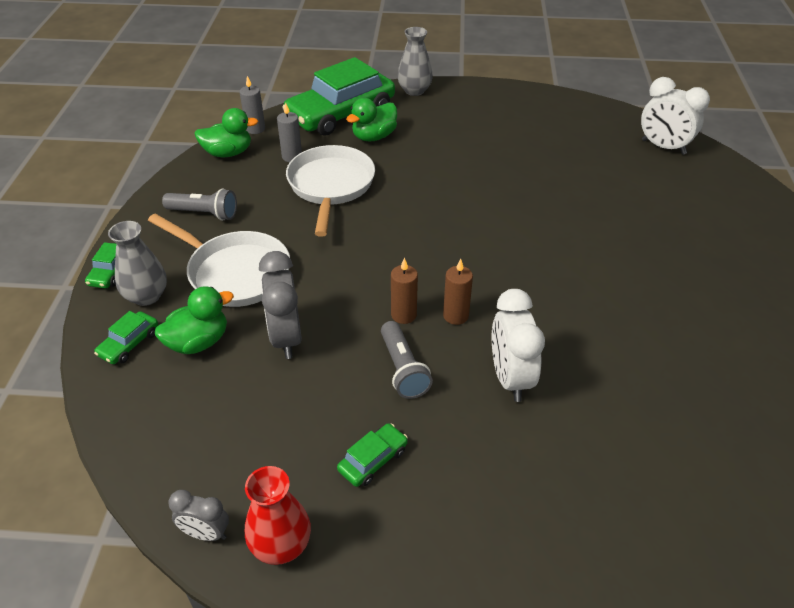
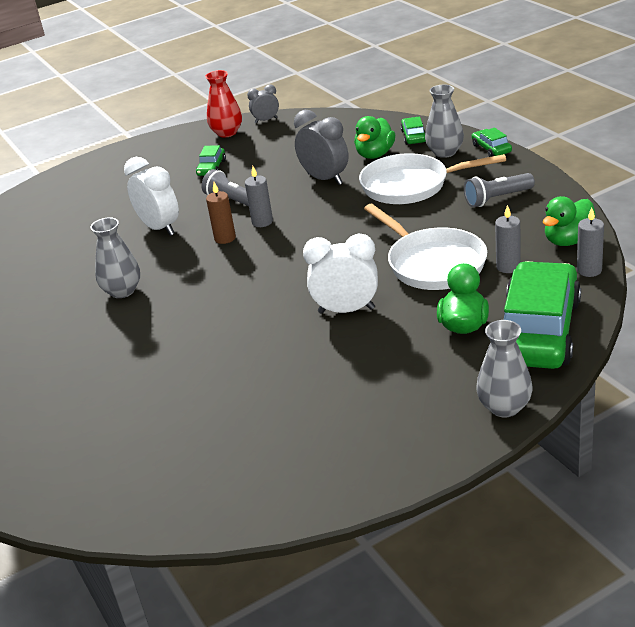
camera: 150 degrees right, 10 degrees down
brown candle [391,258,418,324] -> grey candle [245,166,273,227]
white clock [641,77,710,155] -> white clock moved to [303,234,378,314]
none -> grey vase [90,217,140,298]

